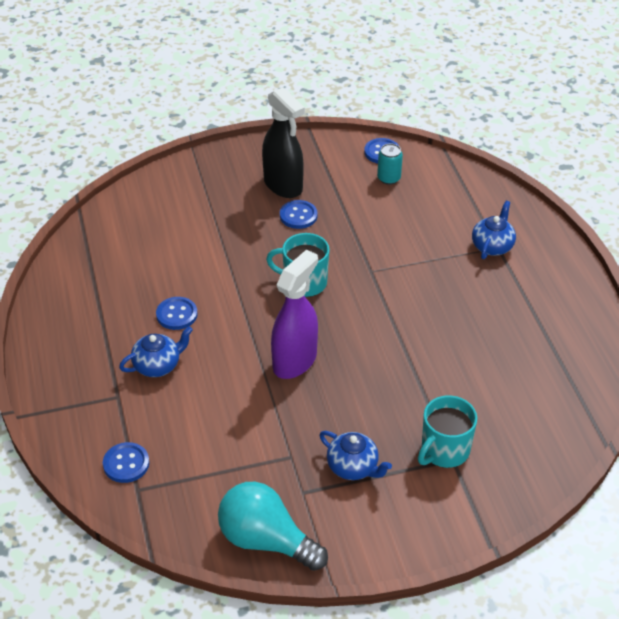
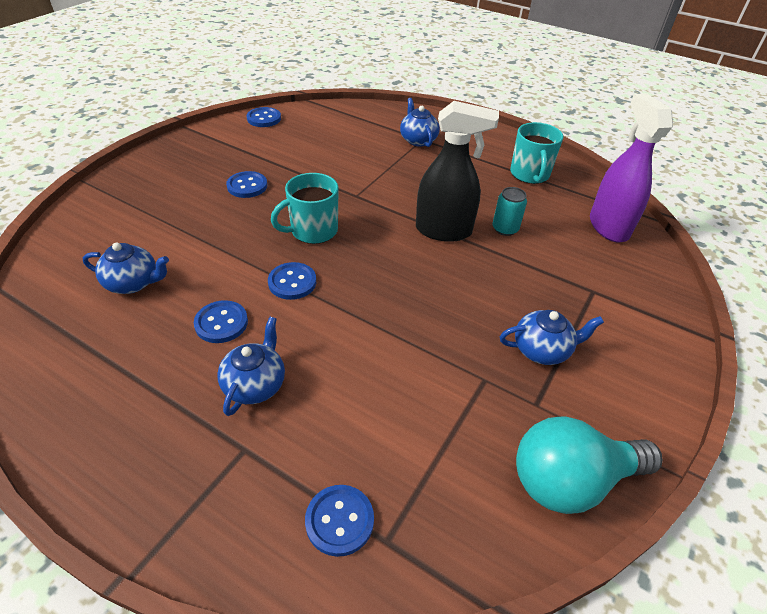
camera: 45 degrees left, 0 degrees up
black spray bottle [262,87,305,198] -> black spray bottle moved to [416,101,499,242]
purple spray bottle [271,249,318,379] -> purple spray bottle moved to [590,93,673,243]
turquoise can [377,143,403,185] -> turquoise can moved to [493,187,527,236]
turquoise mug [418,395,477,468] -> turquoise mug moved to [510,122,563,184]
none -> blue teapot [83,243,169,294]
none -> blue button [268,262,316,300]

